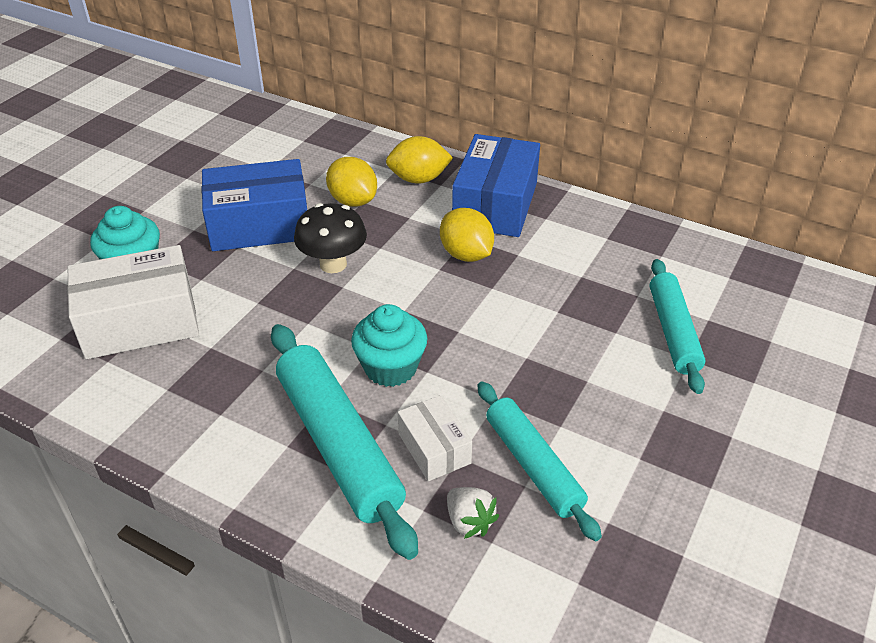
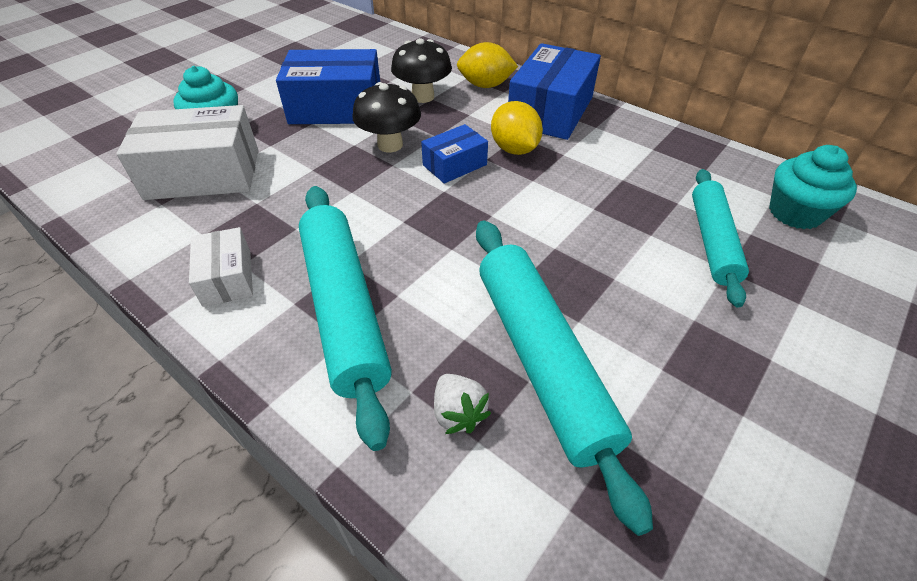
camera: 10 degrees right, 5 degrees up
yellow lemon [326,157,377,206] -> black mushroom [391,38,452,103]
turquoise cupcake [351,304,427,387] -> turquoise cupcake moved to [769,145,857,229]
white box [398,395,472,481] -> white box moved to [189,227,253,307]
turquoise rolling pin [477,382,602,541] -> turquoise rolling pin [476,220,653,536], size x1.53
none -> blue box [421,124,488,184]

